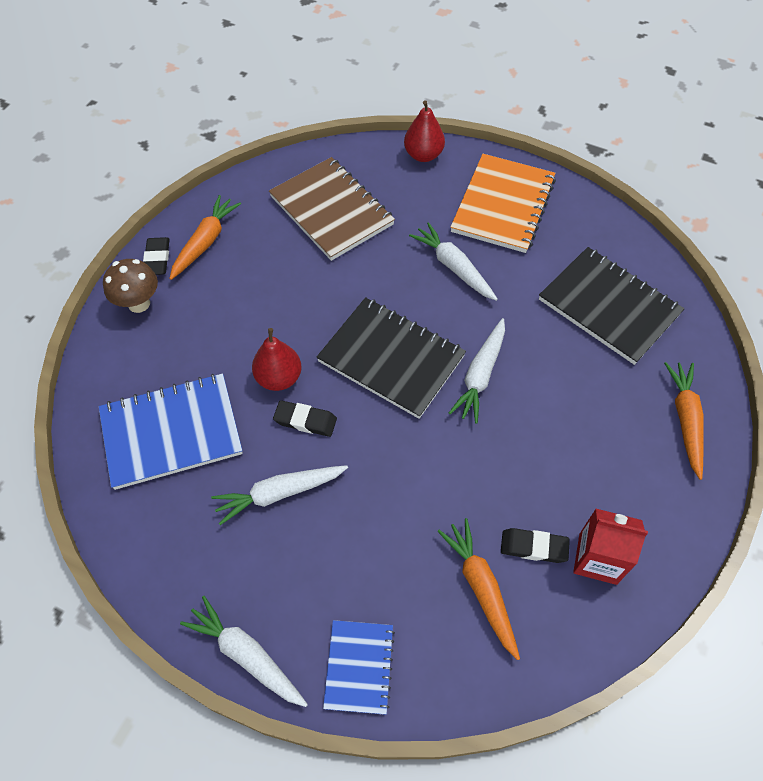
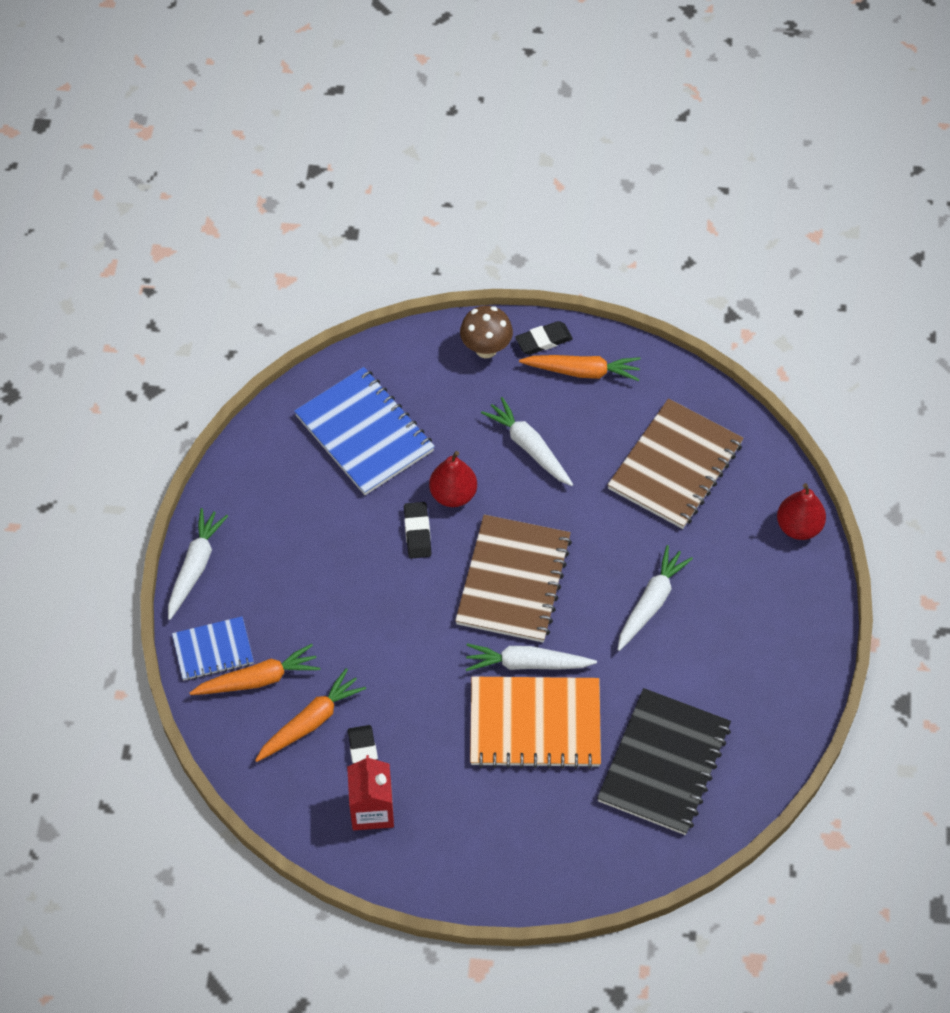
camera: 70 degrees right, 0 degrees up
white carrot [211,465,348,525] -> white carrot moved to [481,397,573,486]
black notebook [316,297,466,419] -> brown notebook [455,514,572,642]
orange notebook [450,154,556,253] -> orange notebook moved to [470,676,601,769]
orange carrot [664,362,704,480] -> orange carrot moved to [190,644,320,695]

